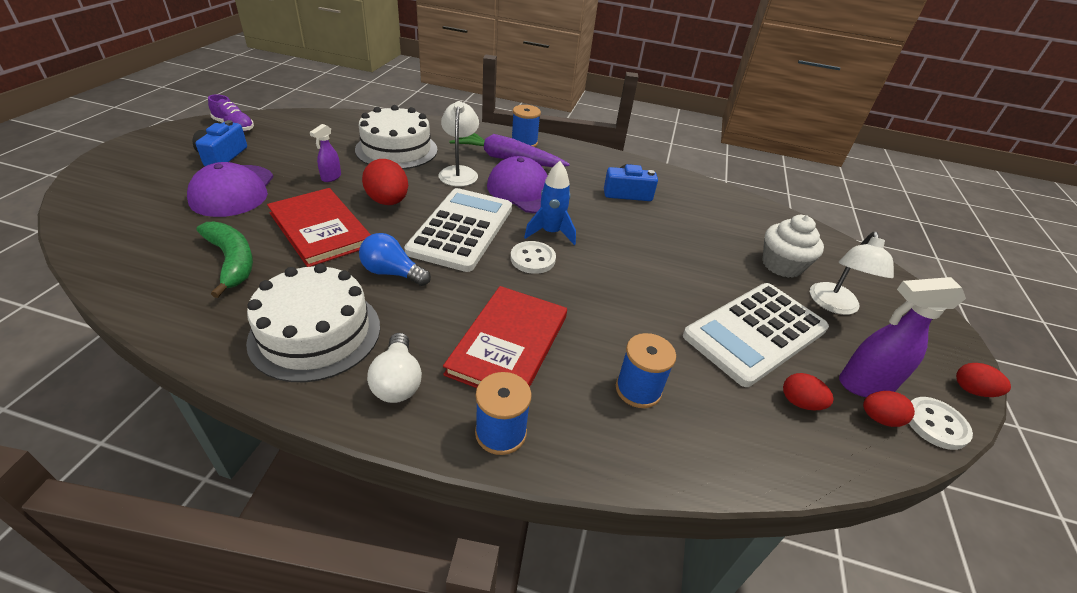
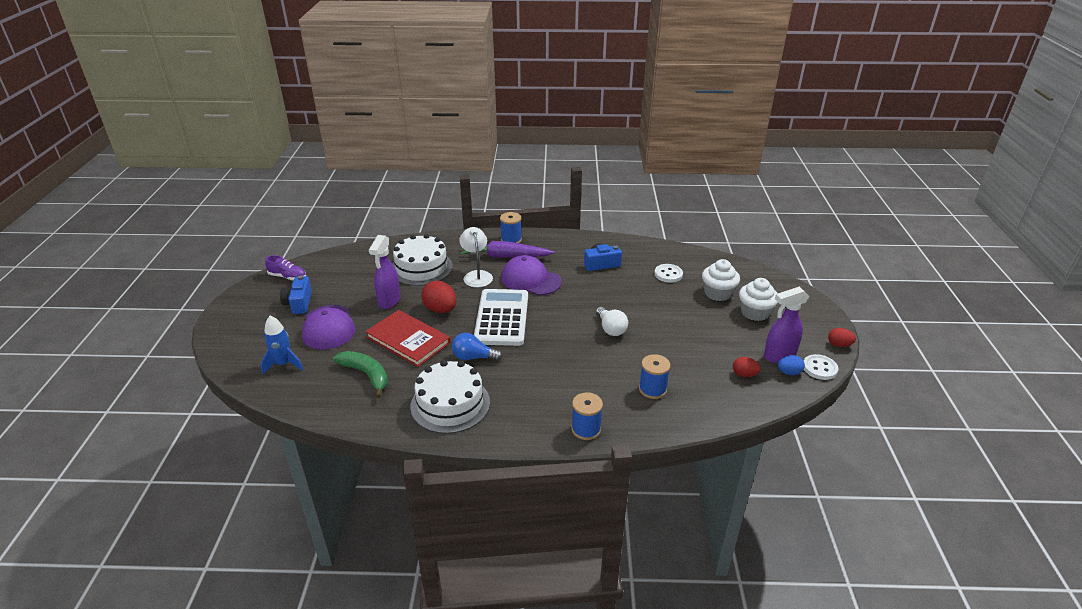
camera: 10 degrees left, 5 degrees down
purple spray bottle [310,124,341,182] -> purple spray bottle [369,235,400,309], size x1.81
white light bulb [367,333,422,403] -> white light bulb moved to [596,307,628,336]
red book [443,286,567,388] -> none
white button [510,241,556,274] -> white button moved to [654,264,683,283]
blue rocket [524,161,576,245] -> blue rocket moved to [261,316,303,374]
white calculator [683,283,829,387] -> none
white lamp [810,232,894,315] -> white cupcake [739,278,778,321]
red egg [863,391,915,427] -> blue egg [778,355,805,375]

